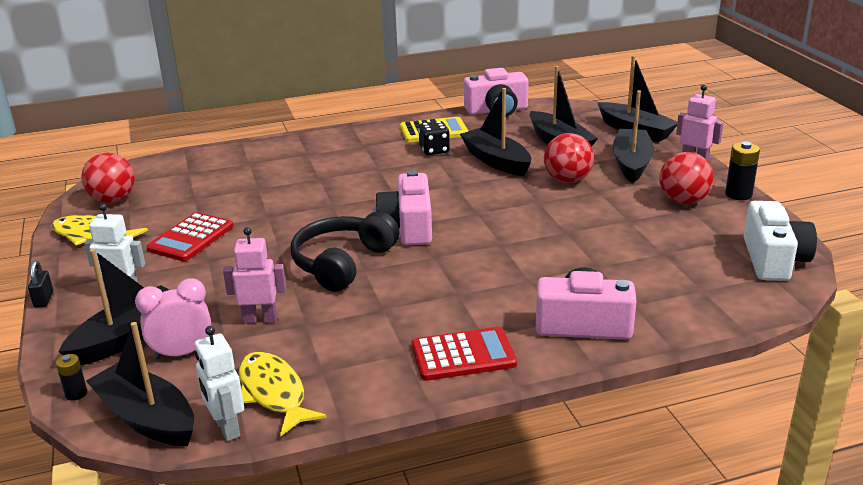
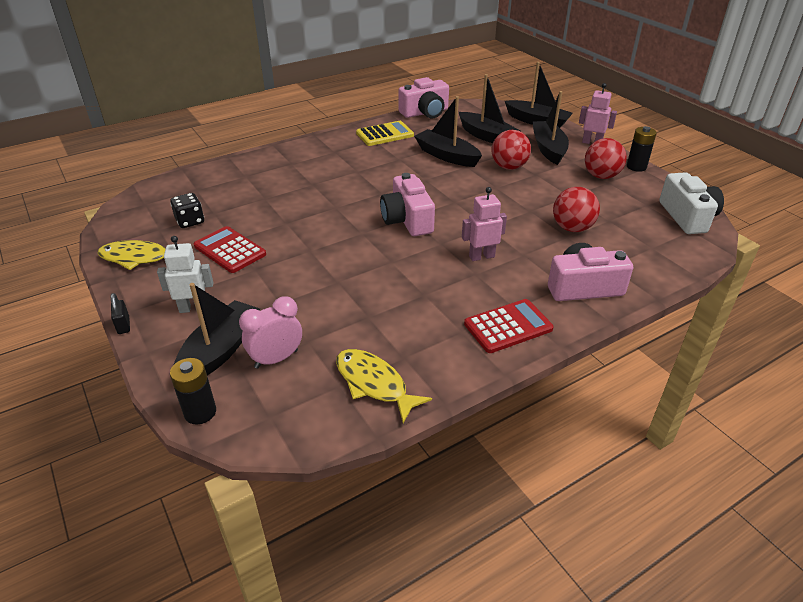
camera: 15 degrees left, 10 degrees up
black battery [56,354,87,401] -> black battery [170,358,216,425], size x1.66
red ball [81,153,135,203] -> red ball moved to [553,187,600,232]
black boat [86,322,194,446] -> none
red calculator [146,212,233,261] -> red calculator turned 120 degrees clockwise [194,226,266,273]
white robot [195,326,244,441] -> none
pink robot [223,227,286,324] -> pink robot moved to [462,187,507,261]
black headphones [291,211,400,292] -> none
black dice [418,121,450,155] -> black dice moved to [170,193,204,228]

